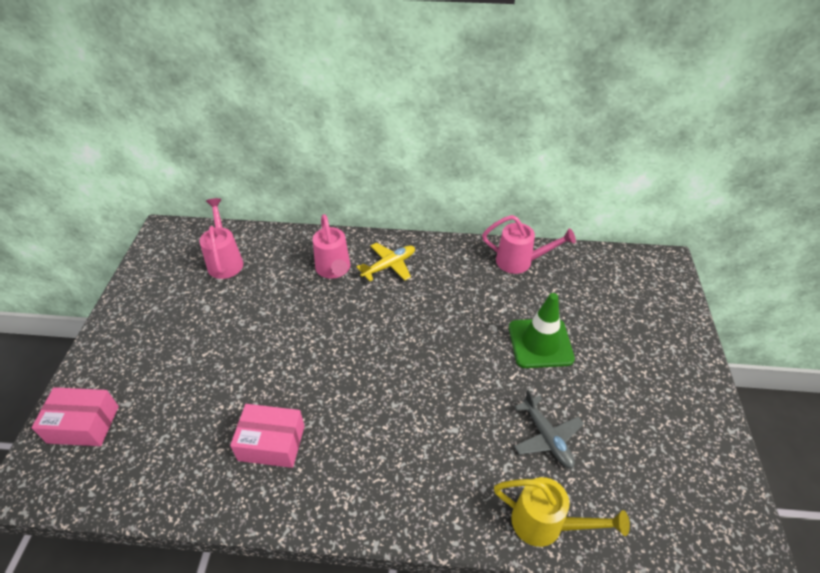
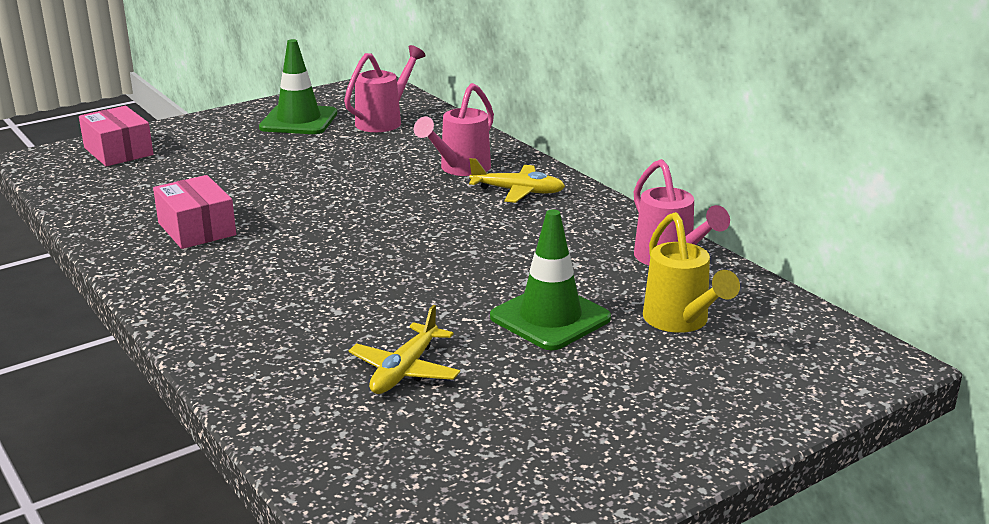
camera: 50 degrees right, 20 degrees down
yellow watering can [494,477,630,547] -> yellow watering can moved to [643,212,740,333]
grey plane [514,390,584,469] -> yellow plane [349,305,460,394]
none -> green traffic cone [259,39,337,134]

